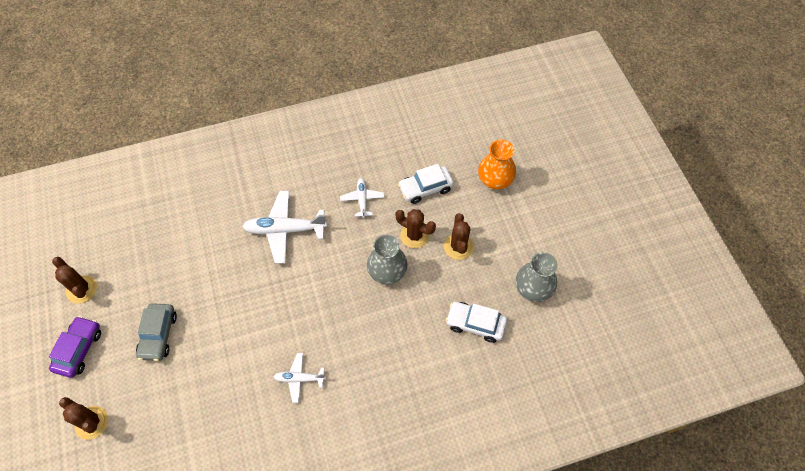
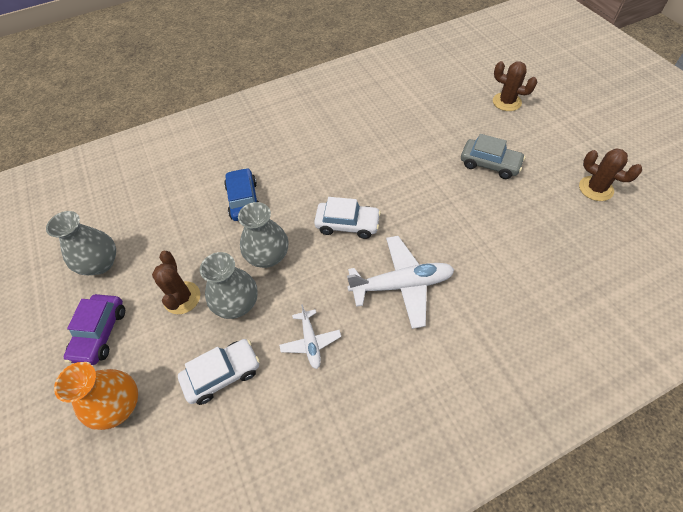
camera: 175 degrees right, 5 degrees down
purple car [49,316,101,378] -> purple car moved to [64,294,125,365]
grey car [136,303,177,361] -> grey car turned 120 degrees clockwise [461,134,525,179]
white plane [273,353,326,403] -> none
brown cactus [395,209,436,248] -> grey vase [200,252,258,319]
white car [446,302,507,343] -> white car moved to [314,197,381,239]
none -> blue car [224,168,259,221]

